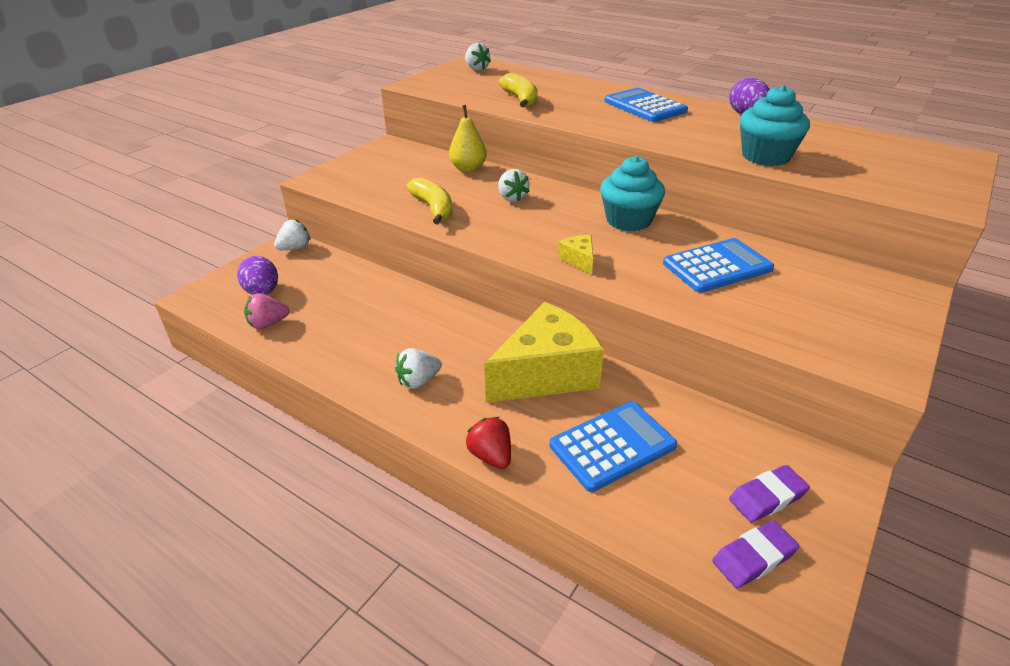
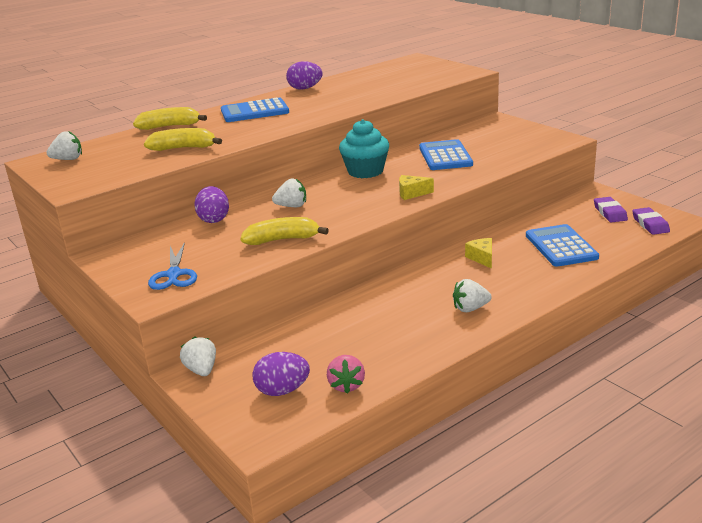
camera: 70 degrees left, 10 degrees down
white strawberry [395,348,442,389] -> white strawberry turned 90 degrees clockwise [453,279,492,312]
yellow pear [449,105,487,173] -> purple egg [194,186,229,223]
red strawberry [466,417,511,469] -> none
yellow cheese [484,302,604,403] -> yellow cheese [465,238,492,269], size x0.41
turquoise cupcake [740,85,810,166] -> none
none -> yellow banana [133,107,207,130]
none -> blue scissors [148,242,197,290]

